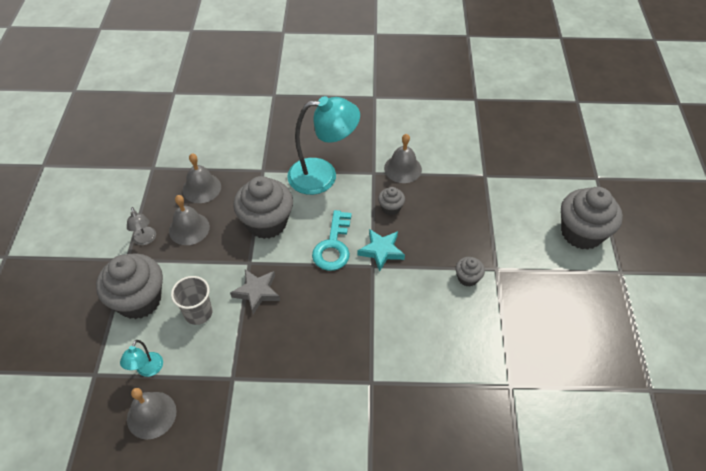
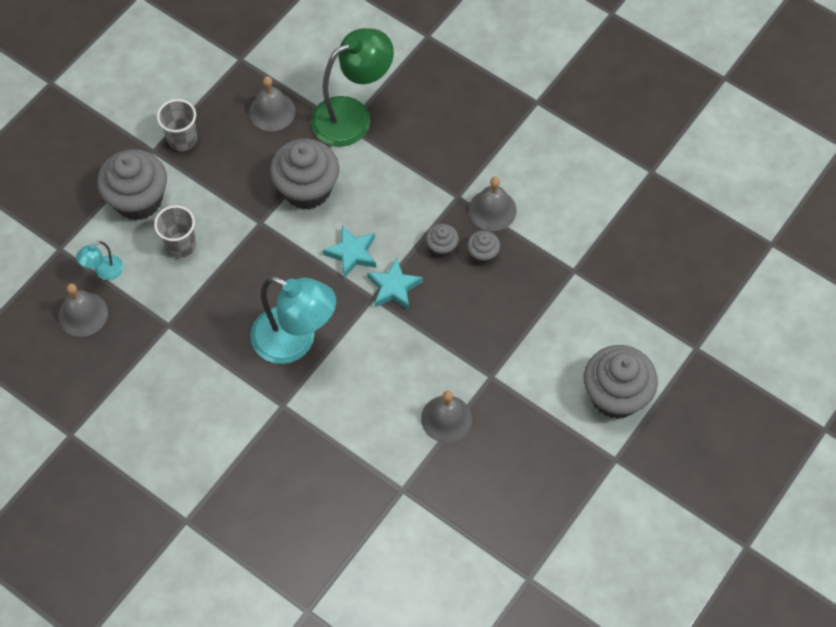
camera: 35 degrees right, 10 degrees up
grey lamp [127,207,156,245] -> grey cup [157,99,197,151]
grey bell [169,195,210,245] -> grey bell moved to [421,391,472,443]
grey star [230,269,280,314] -> none
turquoise lamp [287,96,360,195] -> turquoise lamp moved to [250,276,336,364]
turquoise key [312,210,352,271] -> turquoise star [323,225,376,278]
grey cupcake [455,257,485,287] -> grey cupcake moved to [467,230,500,264]
none -> green lamp [311,28,394,147]

